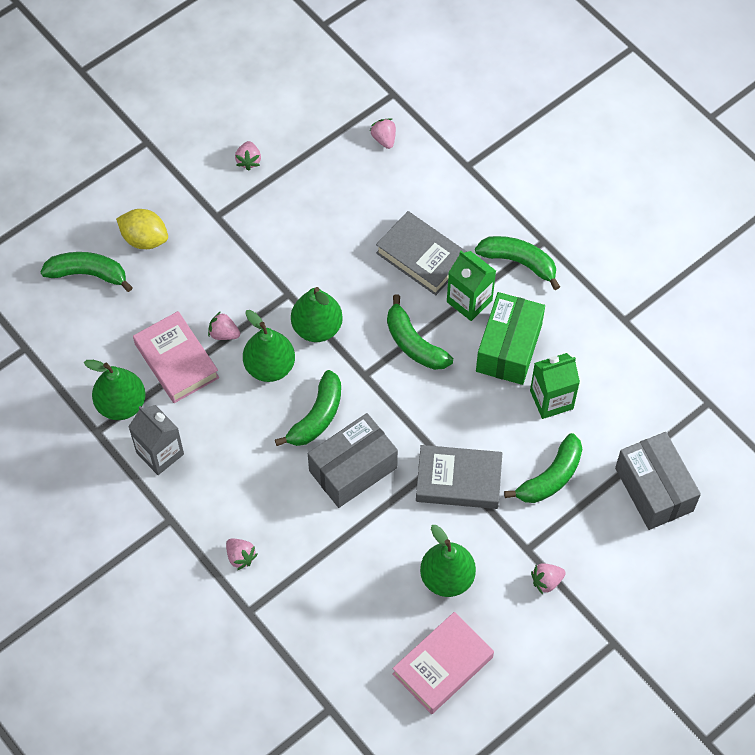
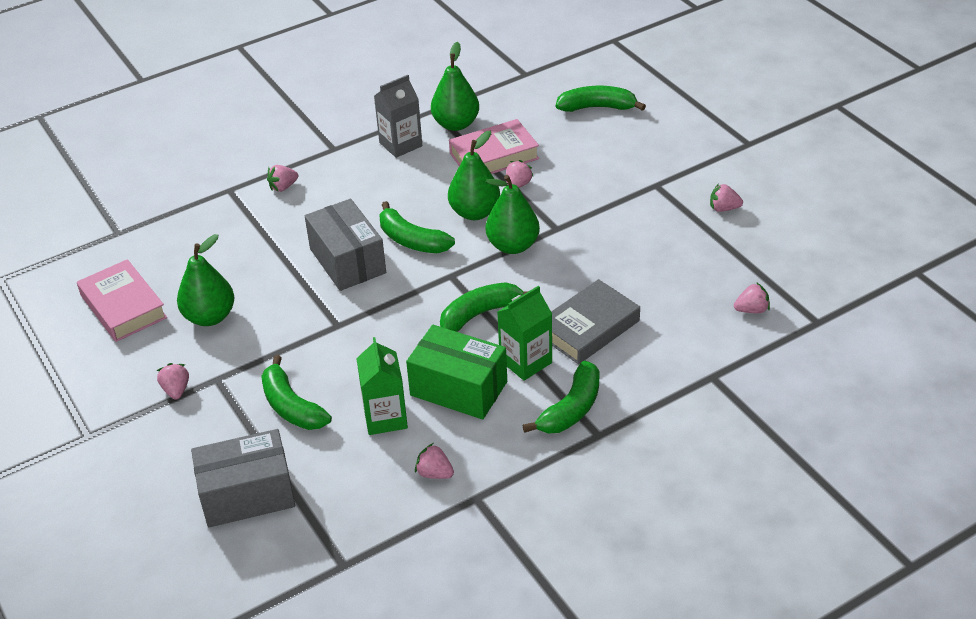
camera: 100 degrees right, 20 degrees down
green banana [41,252,133,292] -> green banana turned 105 degrees counterclockwise [556,86,646,112]
yellow lemon [116,209,168,249] -> none
grey book [416,445,502,509] -> none
none -> pink strawberry [415,443,454,479]

